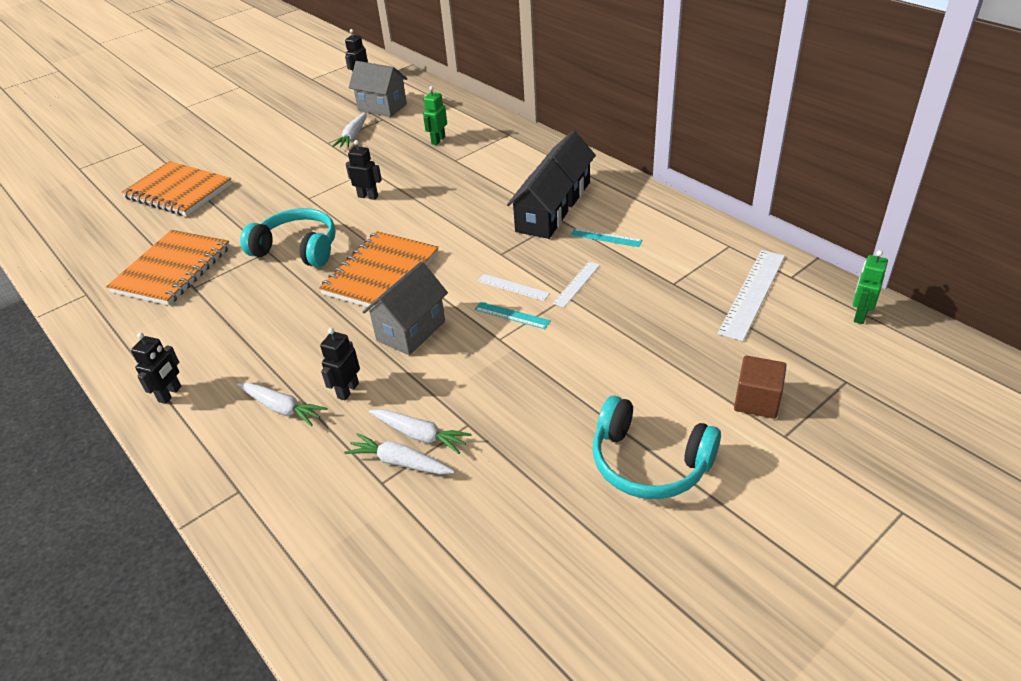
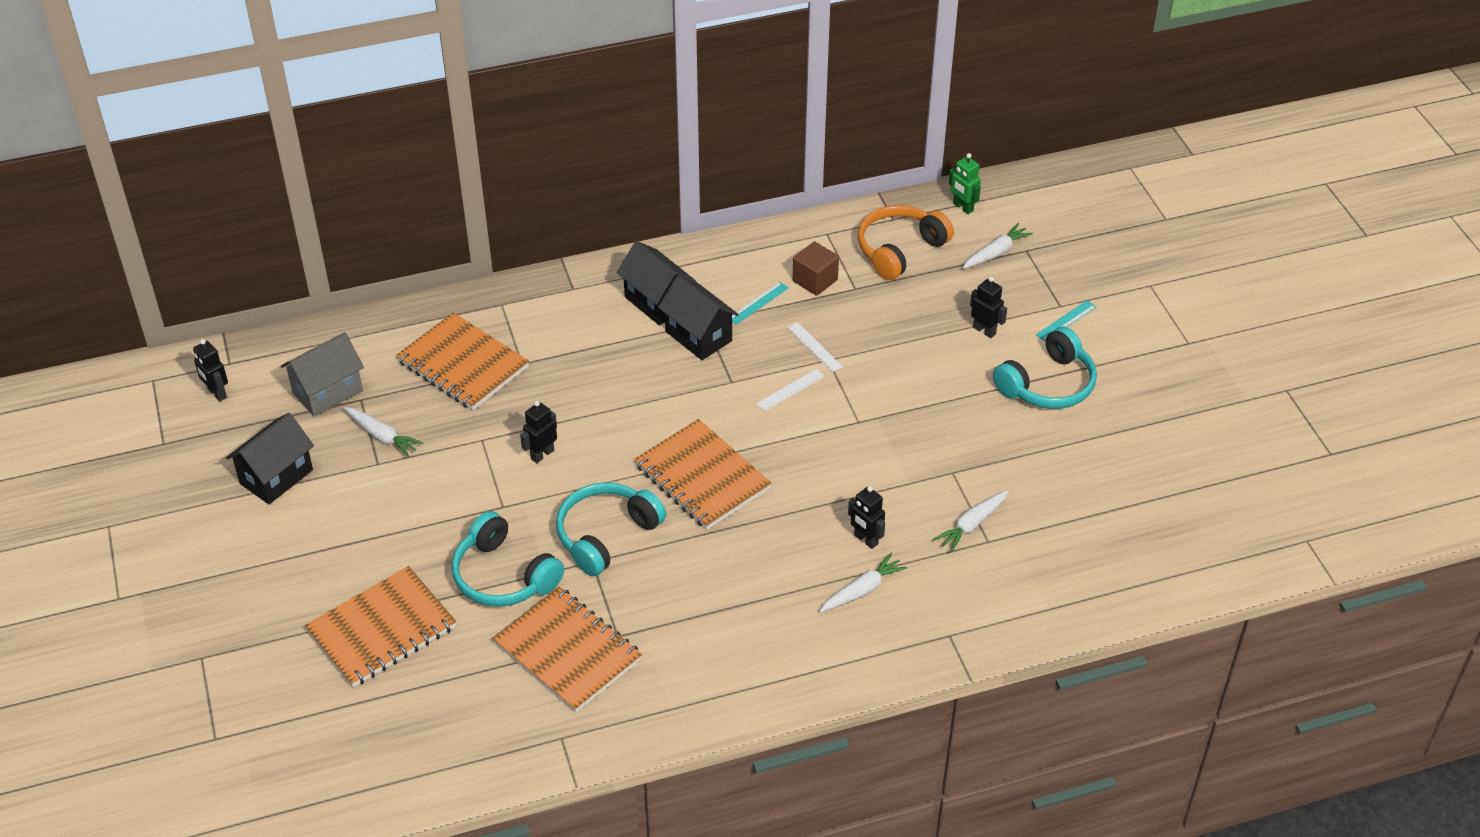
camera: 70 degrees left, 5 degrees up
black robot [131,333,182,404] -> black robot moved to [970,277,1007,338]
grey house [362,261,448,355] -> none
white carrot [369,409,471,454] -> white carrot moved to [962,223,1033,269]
green robot [423,86,447,145] -> orange notebook [396,313,529,410]
turquoise ruler [474,302,551,329] -> turquoise ruler moved to [1036,300,1096,342]
white ruler [718,250,785,341] -> orange headphones [857,205,954,280]
brown cube [734,356,787,419] -> brown cube moved to [793,241,839,296]
none -> black house [226,413,314,504]
none -> turquoise headphones [452,511,564,607]

